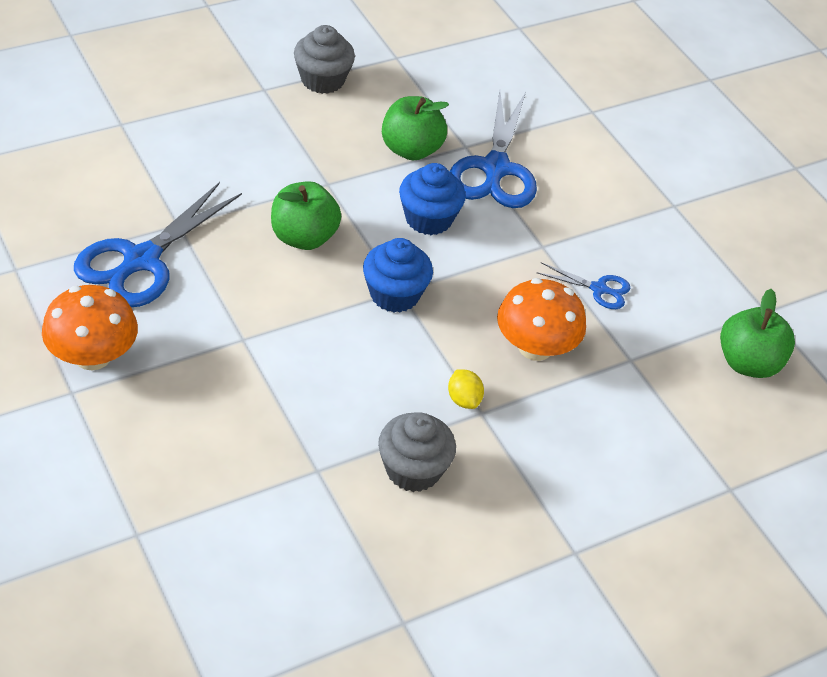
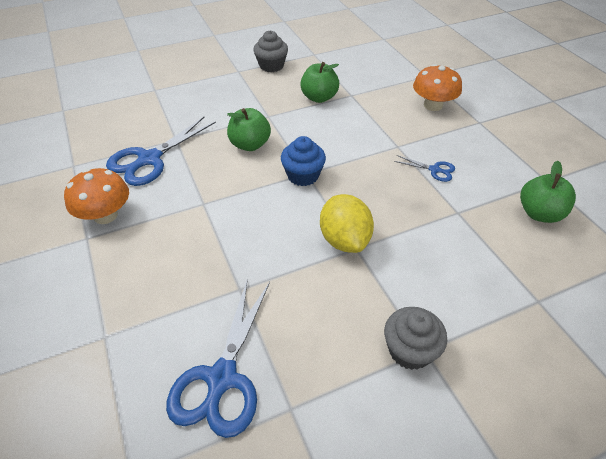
camera: 10 degrees right, 0 degrees up
grey cupcake [378,412,456,492] -> grey cupcake moved to [384,307,447,370]
blue cupcake [399,163,466,235] -> none
yellow lemon [448,369,484,409] -> yellow lemon [320,194,374,253], size x2.17
blue scissors [450,91,537,208] -> blue scissors moved to [166,278,270,438]
orange mushroom [497,278,586,361] -> orange mushroom moved to [413,64,462,111]

